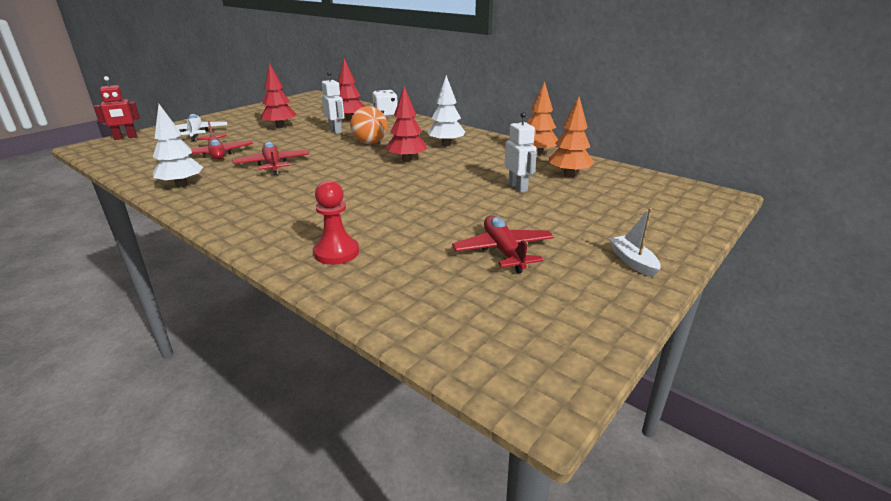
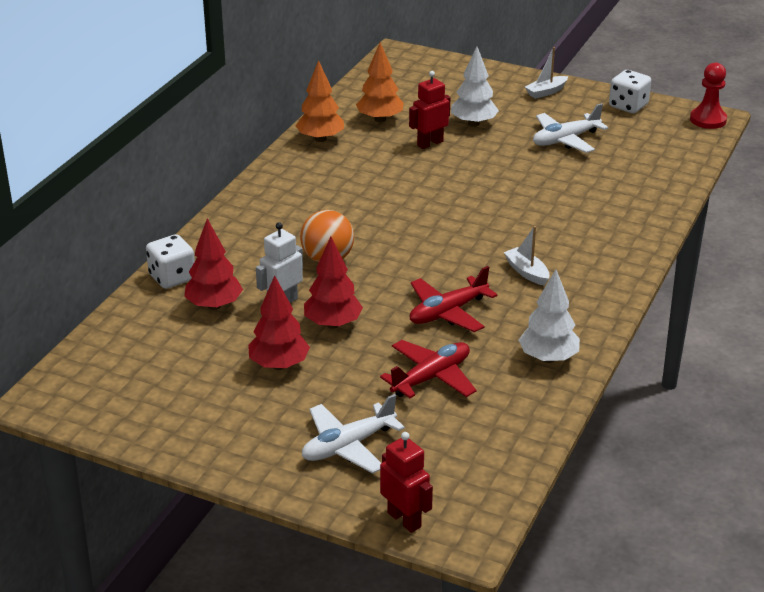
camera: 105 degrees left, 5 degrees up
red pawn [313,180,359,265] -> red pawn moved to [690,63,727,129]
red tree [386,86,427,162] -> red tree moved to [304,237,363,328]
white tree [427,75,465,146] -> white tree moved to [451,47,499,127]
red plane [452,215,554,273] -> white plane [533,103,608,153]
white robot [504,112,537,193] -> red robot [409,71,451,149]
none -> white boat [504,226,550,285]
none -> white dice [609,70,651,113]

